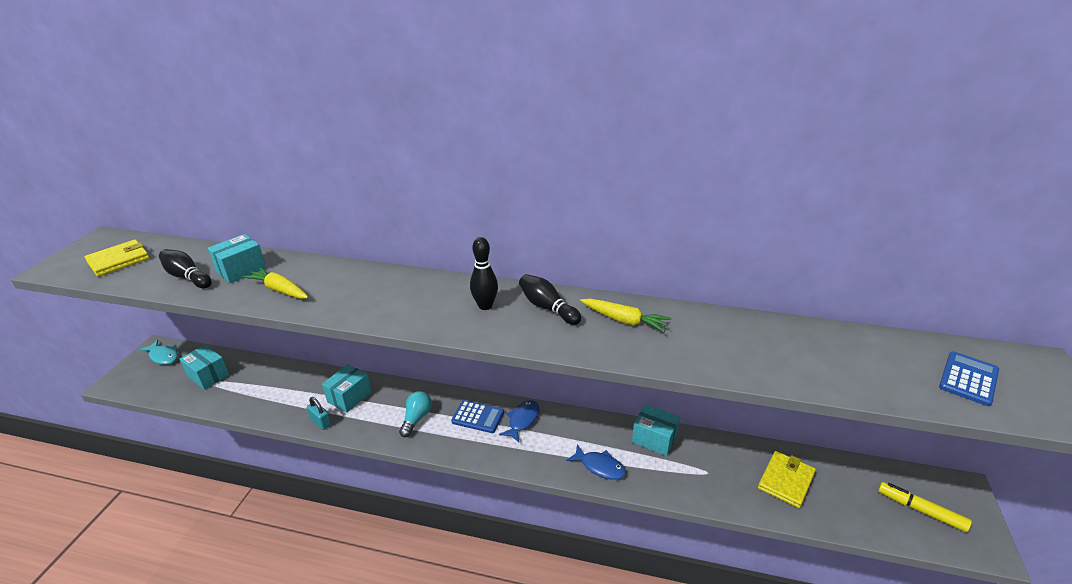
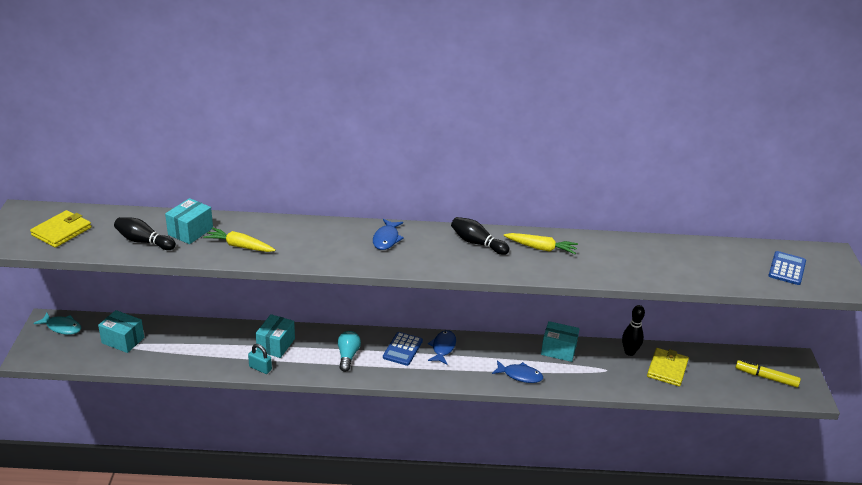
camera: 15 degrees left, 0 degrees up
blue calculator [451,400,504,433] -> blue calculator turned 105 degrees clockwise [383,332,423,366]
black bowling pin [470,237,498,310] -> black bowling pin moved to [622,305,645,356]
none -> blue fish [373,219,404,250]

